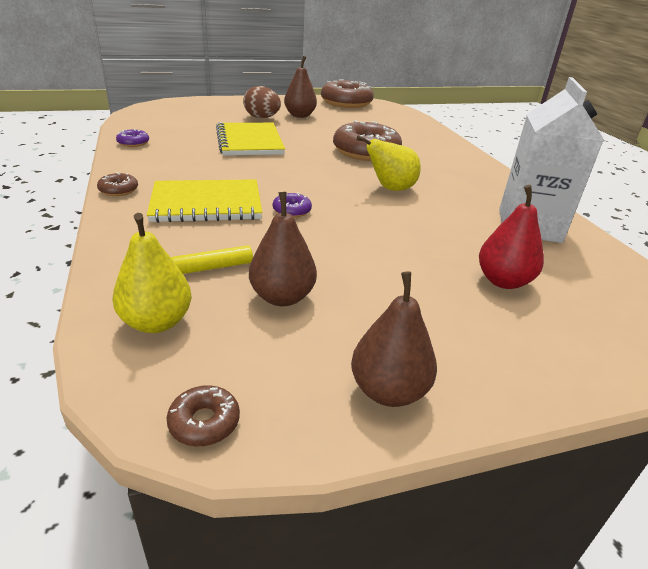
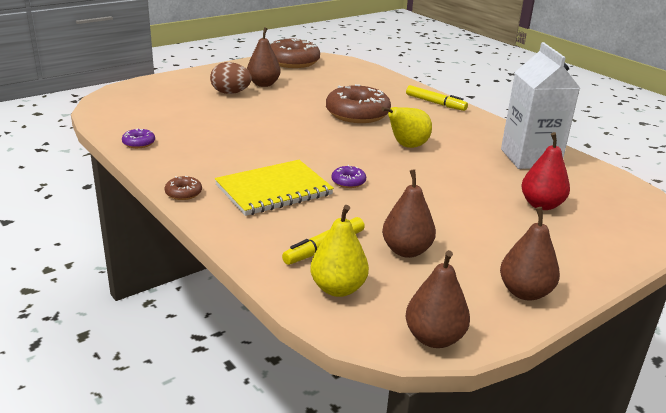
camera: 20 degrees left, 5 degrees down
brown donut [167,385,240,447] -> brown pear [405,250,470,348]
yellow notebook [216,122,285,156] -> none
none -> yellow marker [406,85,468,111]

